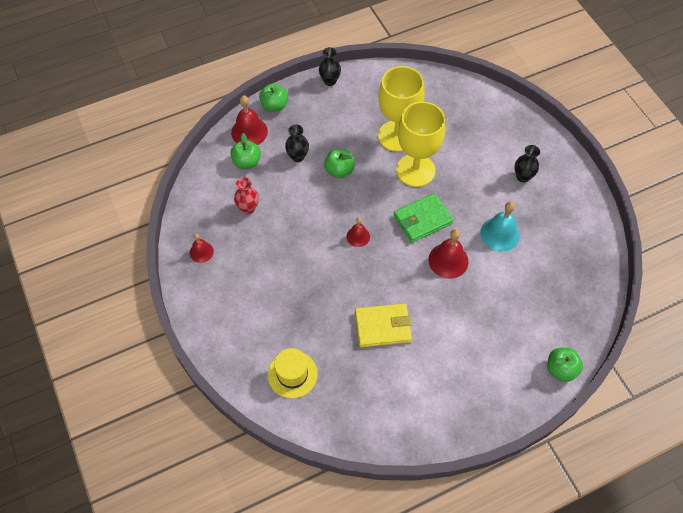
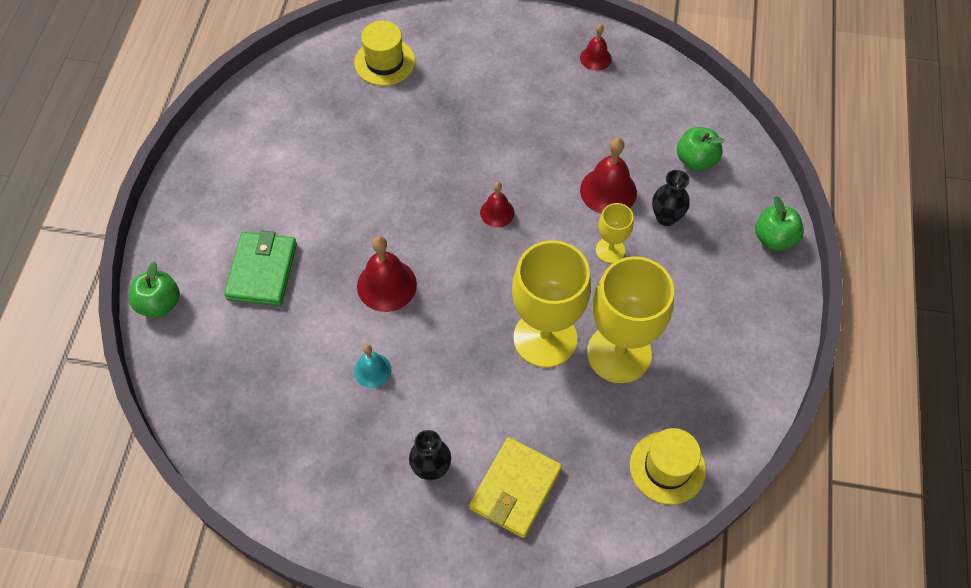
camera: 125 degrees right, 0 degrees up
red bell [231,95,268,145] -> red bell moved to [580,138,637,214]
red vase [234,177,259,214] -> none
black vase [319,47,341,86] -> none
green apple [324,149,355,178] -> yellow goblet [596,203,634,263]
yellow wallet [355,303,412,347] -> yellow wallet moved to [469,437,562,538]
green wallet [394,193,453,243] -> green wallet moved to [224,231,297,306]
turquoise bell [480,201,520,252] -> turquoise bell [354,344,391,388], size x0.60
none -> yellow hat [630,428,706,505]

